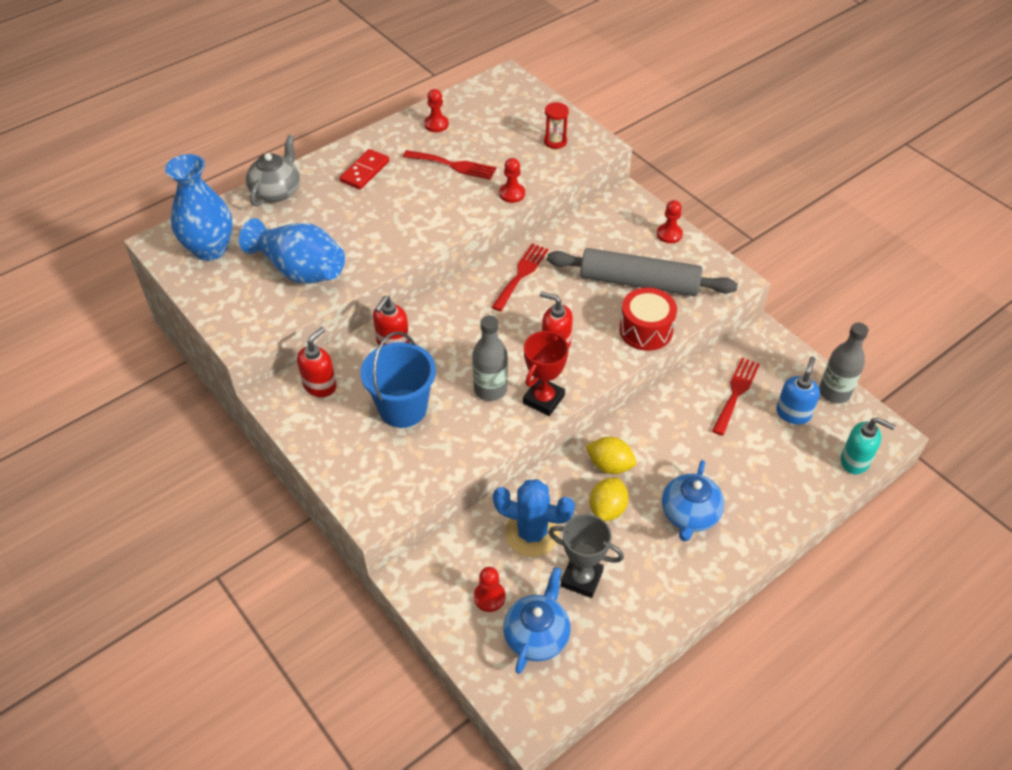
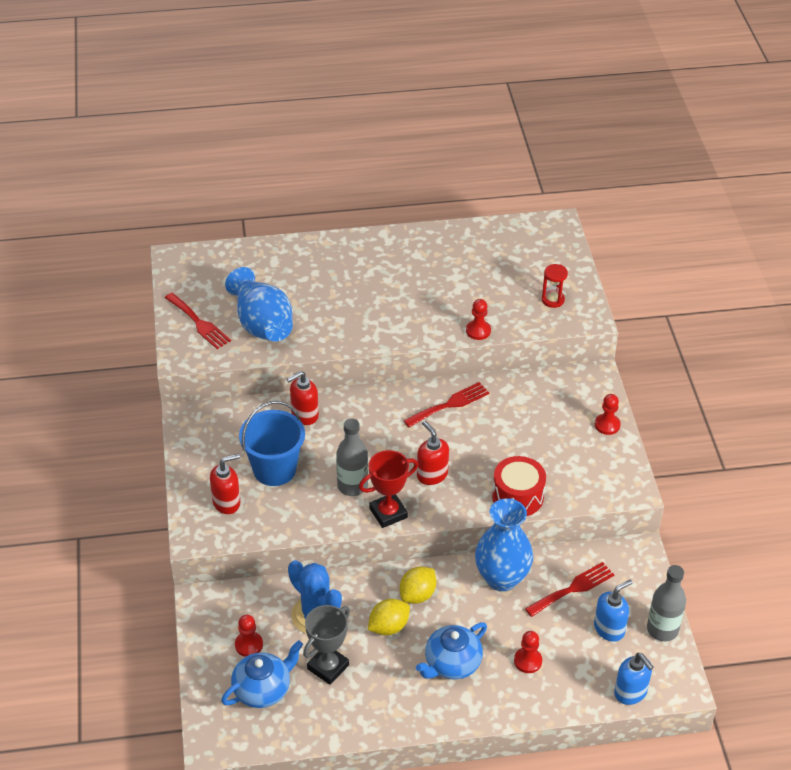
camera: 30 degrees right, 5 degrees down
blue vase [165,154,233,261] -> blue vase moved to [475,498,533,591]
grey teapot [246,135,300,207] -> none
red soap dispenser [297,327,336,397] -> red soap dispenser moved to [210,453,240,514]
red domino [339,149,389,189] -> none
red fork [403,150,496,180] -> red fork moved to [165,293,231,349]
red pawn [424,89,449,132] -> red pawn moved to [514,631,542,673]
grey rolling pin [547,248,738,296] -> none
grey trophy [548,514,624,598] -> grey trophy turned 75 degrees clockwise [303,605,350,685]
yellow lemon [586,437,636,474] -> yellow lemon turned 75 degrees clockwise [400,567,436,604]
turquoise soap dispenser [841,417,895,474] -> blue soap dispenser [614,653,654,705]

